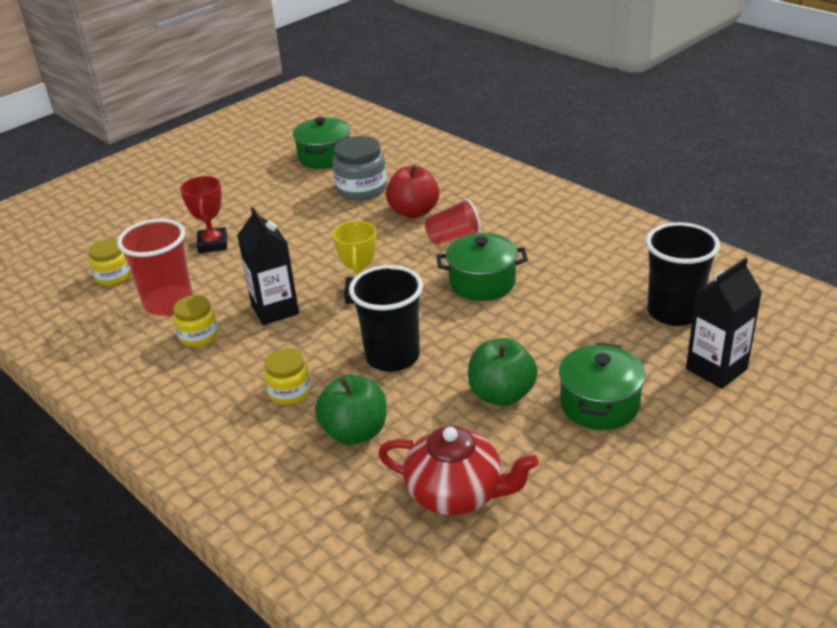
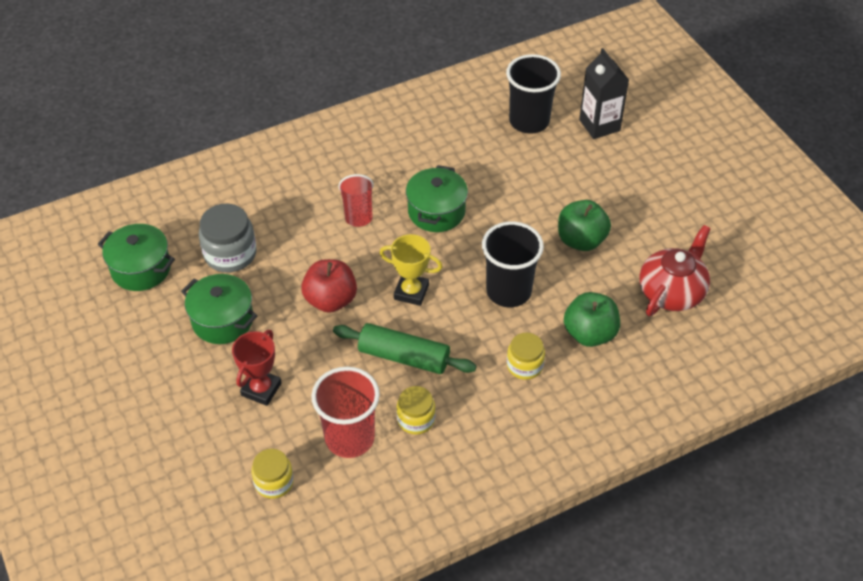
camera: 75 degrees left, 15 degrees up
red trophy [180,176,227,253] -> red trophy turned 75 degrees counterclockwise [232,330,281,406]
black carton [237,207,299,325] -> green rolling pin [333,323,476,374]
red apple [386,165,439,218] -> red apple moved to [301,259,357,313]
green pot [559,343,645,430] -> green pot moved to [181,274,257,344]

